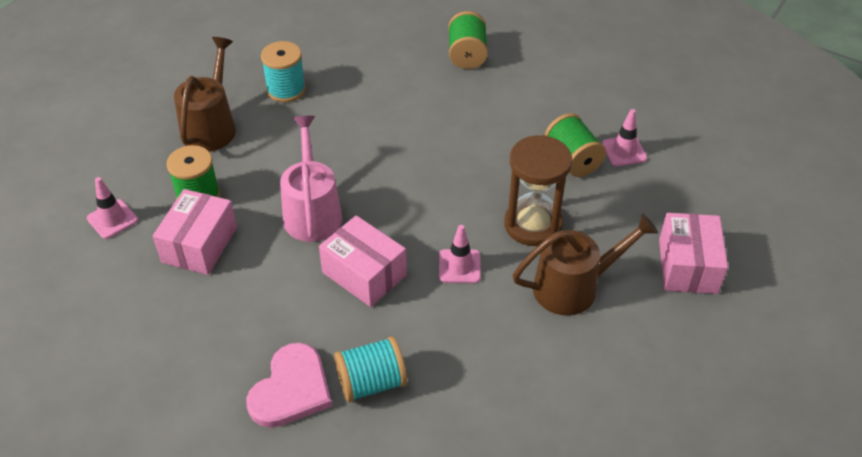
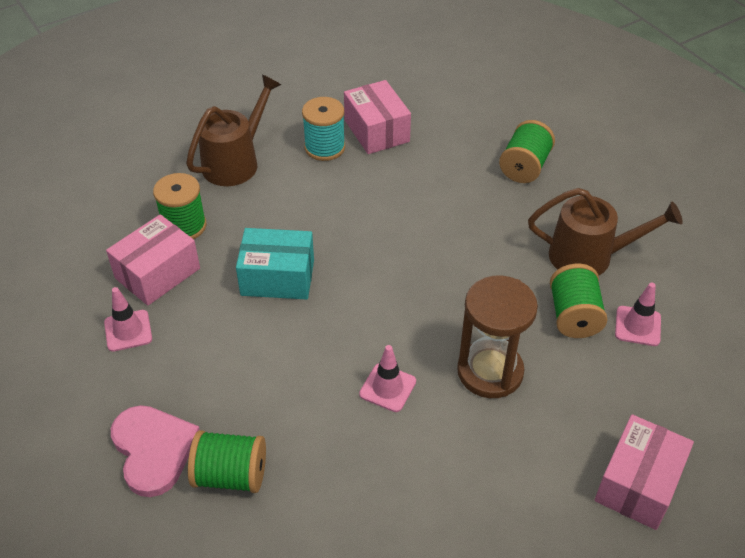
camera: 25 degrees right, 0 degrees up
pink traffic cone [87,177,138,239] -> pink traffic cone moved to [104,287,152,352]
pink heart [246,343,332,428] -> pink heart turned 75 degrees counterclockwise [111,405,200,497]
pink watering can [280,116,342,242] -> turquoise box [236,228,314,300]
pink box [319,215,407,307] -> pink box moved to [344,80,411,154]
turquoise spool [334,336,407,403] -> green spool [188,430,266,493]
brown watering can [513,213,658,315] -> brown watering can moved to [528,188,683,276]

